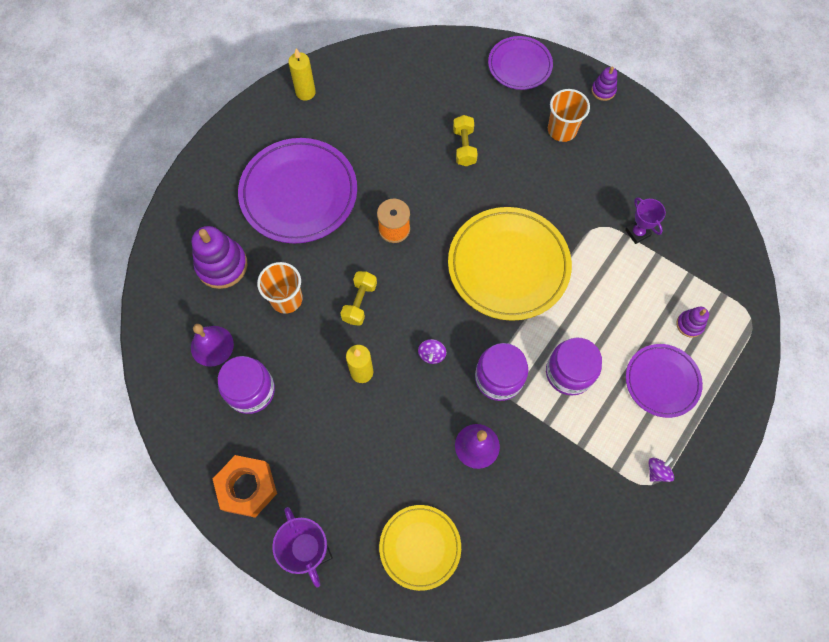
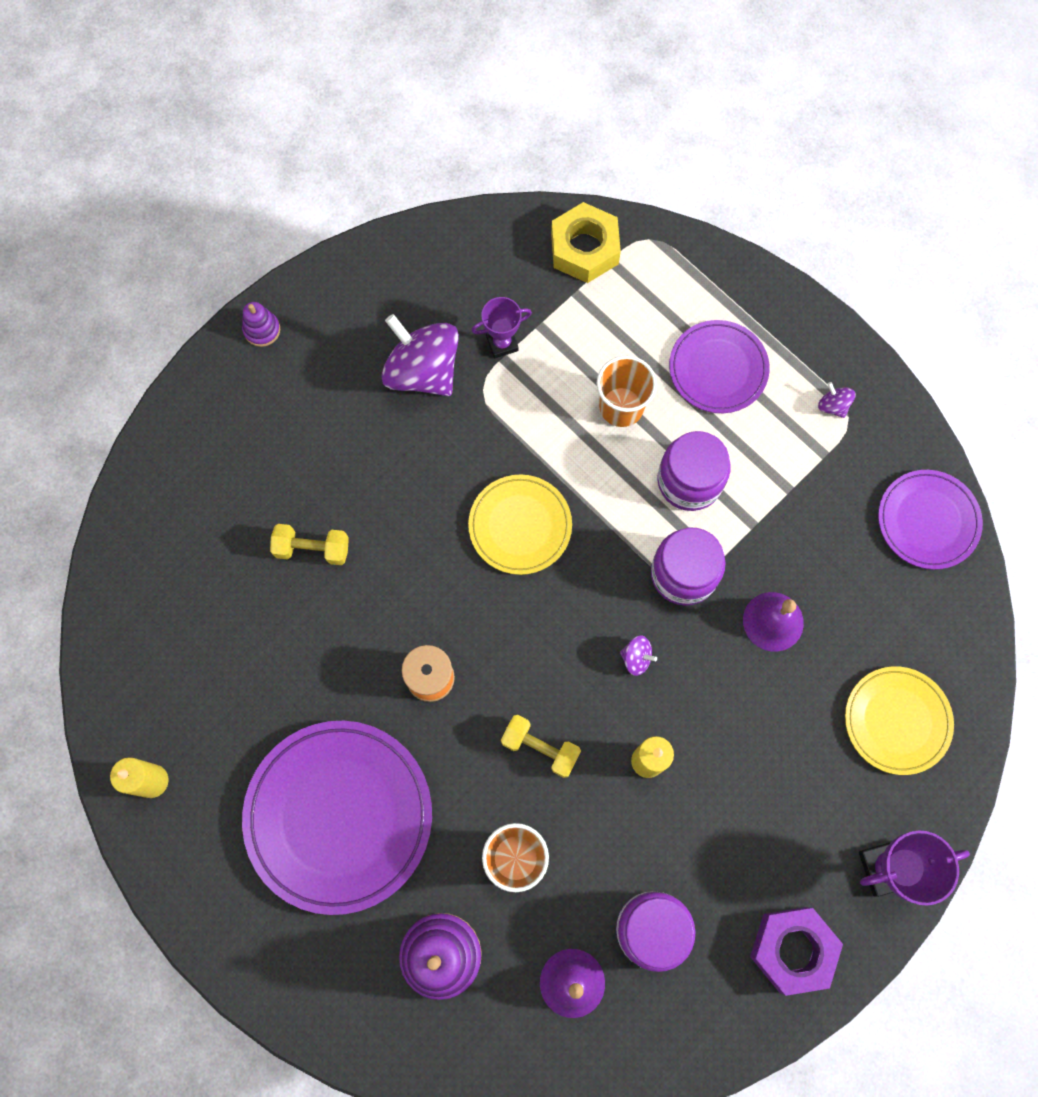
camera: 80 degrees left, 5 degrees up
orange nut [213,455,277,518] -> purple nut [750,907,843,996]
yellow plate [448,207,572,321] -> yellow plate [468,475,572,575], size x0.59
purple plate [488,36,553,90] -> purple plate moved to [878,470,983,570]
orange cup [548,89,590,142] -> orange cup moved to [597,356,657,427]
purple stacking toy [676,307,709,338] -> none
none -> purple spinning top [381,314,459,396]
none -> yellow nut [551,202,621,283]

